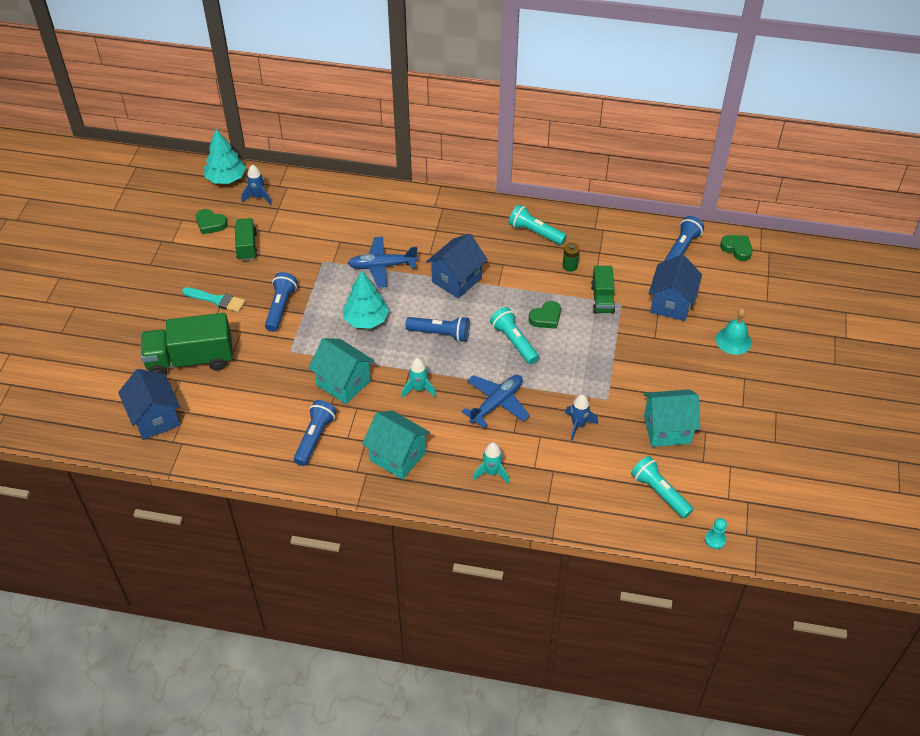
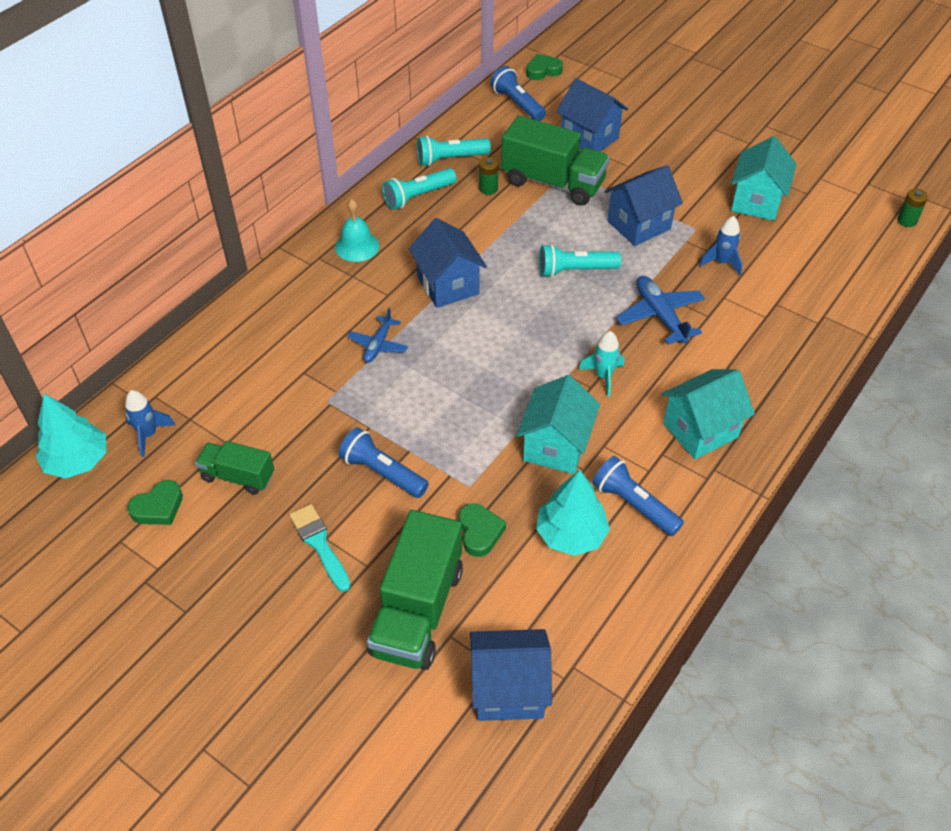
camera: 65 degrees left, 0 degrees up
turquoise brush [182,287,245,312] -> turquoise brush turned 75 degrees counterclockwise [289,504,350,592]
turquoise house [308,338,374,404] -> turquoise house turned 45 degrees counterclockwise [516,375,600,474]
turquoise tree [343,271,389,329] -> turquoise tree moved to [536,470,610,556]
blue plane [348,237,418,288] -> blue plane [347,308,408,363], size x0.64
blue flashlight [406,316,470,342] -> none
turquoise rocket [473,442,509,484] -> none
green heart [529,301,561,329] -> green heart moved to [459,503,506,557]
green truck [591,266,615,314] -> green truck [501,115,610,206], size x1.77
turquoise flashlight [631,456,694,518] -> turquoise flashlight moved to [417,135,491,166]
turquoise pawn [705,518,727,549] -> green battery [897,189,928,227]
turquoise bell [716,308,752,355] -> turquoise bell moved to [335,199,379,262]
none -> blue house [605,165,683,246]

